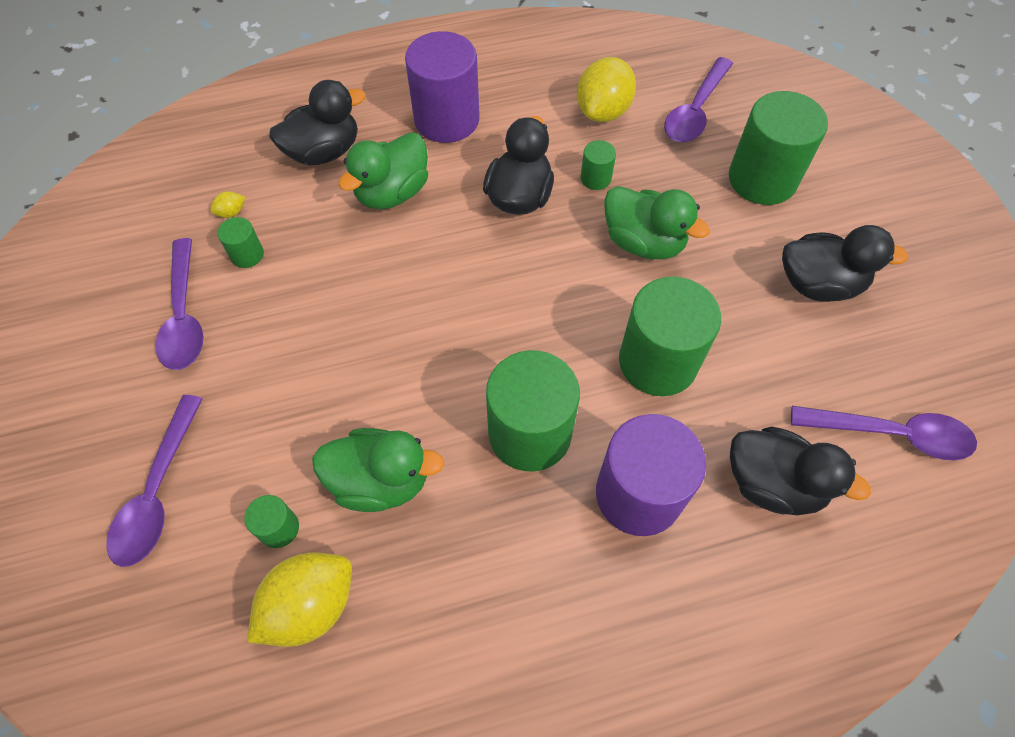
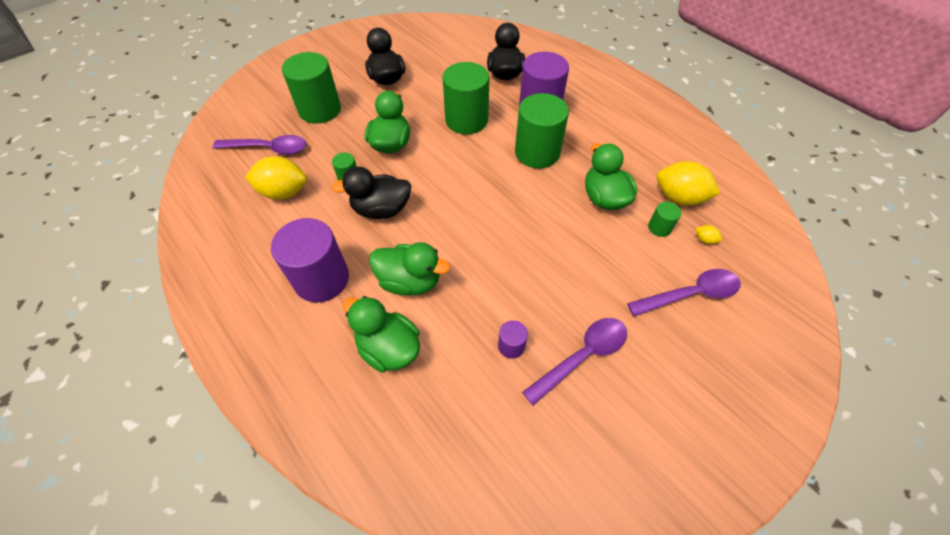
camera: 115 degrees left, 5 degrees down
yellow lemon [210,191,245,218] -> yellow lemon moved to [695,225,722,244]
green cylinder [217,217,264,268] -> purple cylinder [498,320,528,359]
black duck [269,80,366,165] -> green duck [342,296,420,372]
purple spoon [791,406,977,460] -> none

